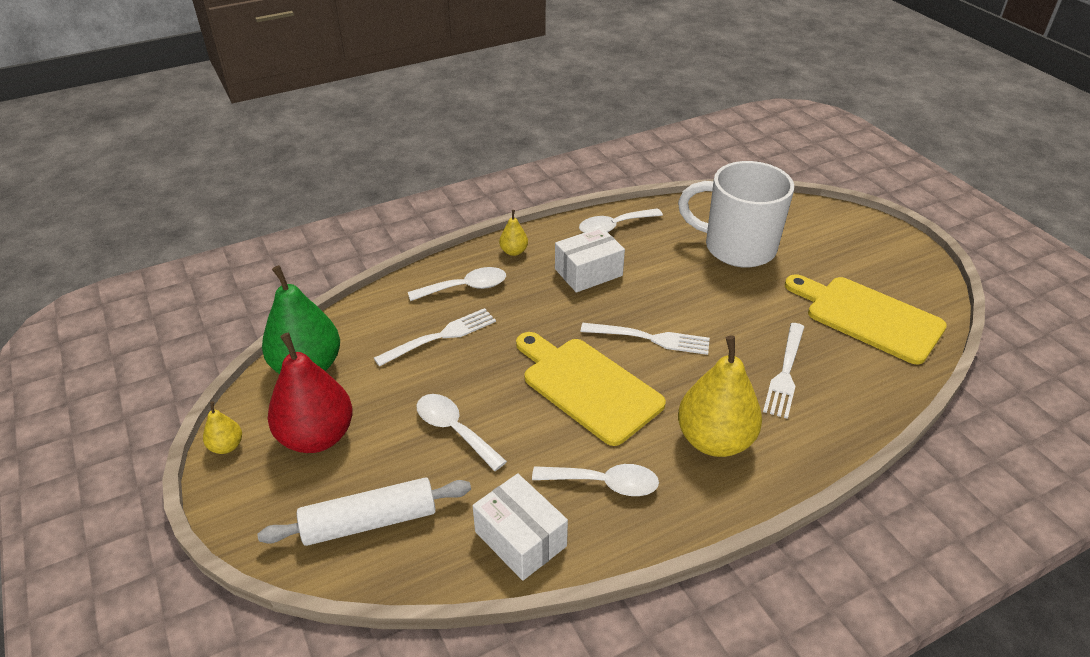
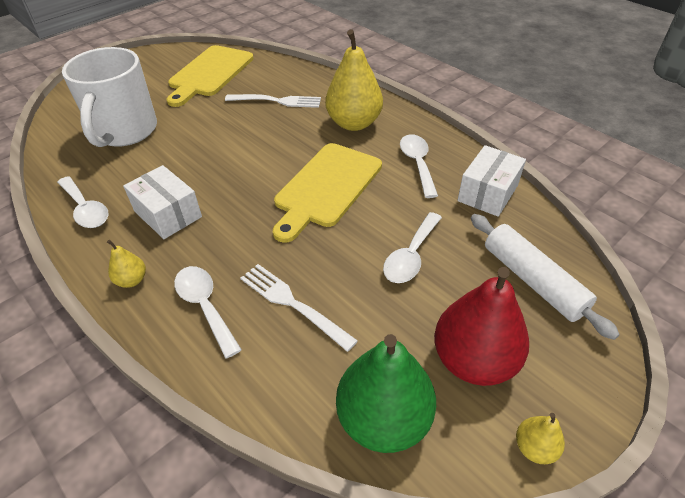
camera: 105 degrees left, 5 degrees up
white fork [580,323,710,355] -> none

